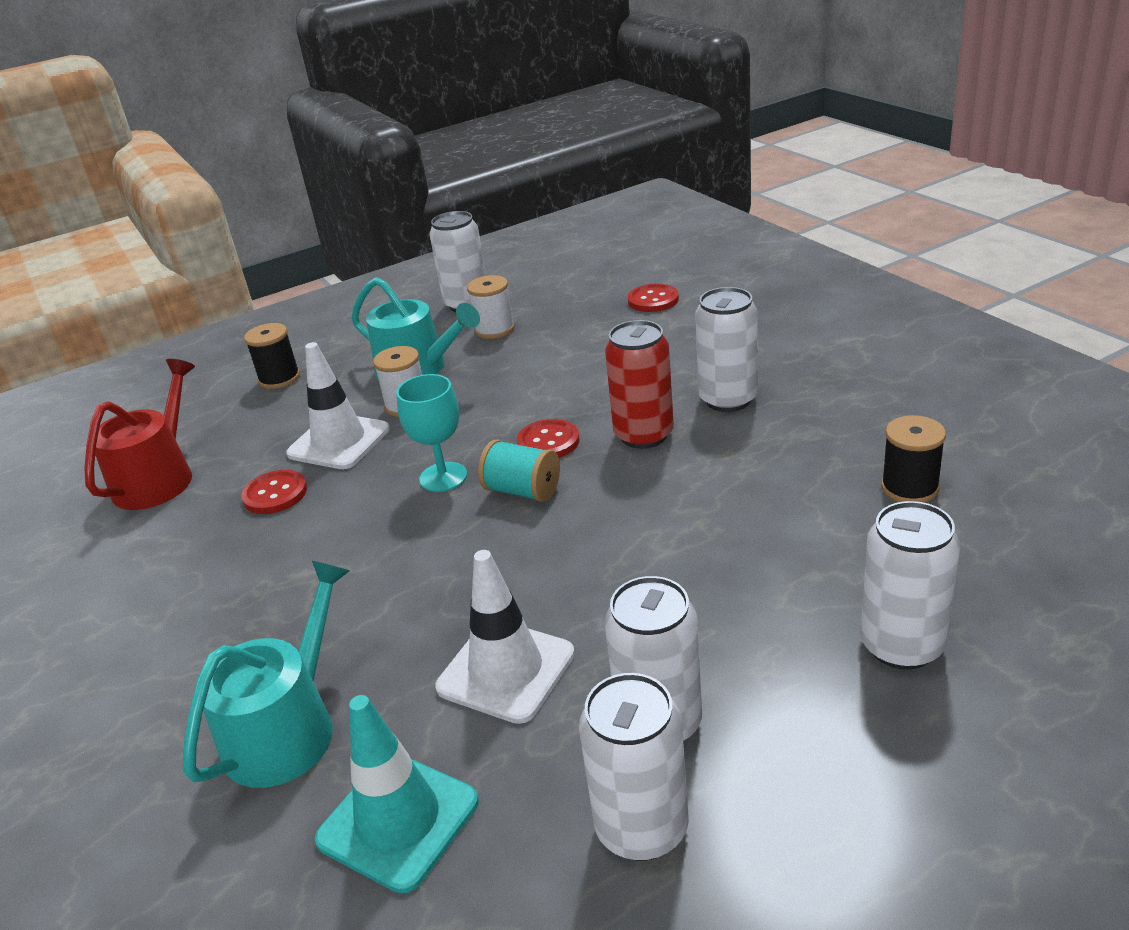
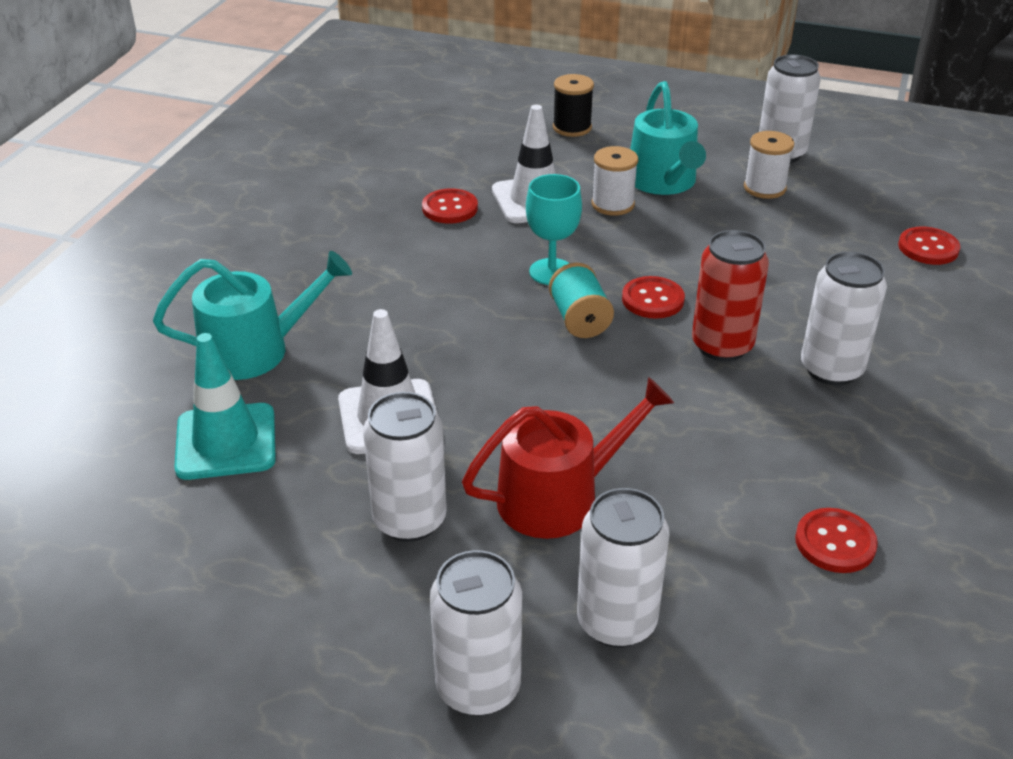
camera: 45 degrees right, 5 degrees up
red watering can [84,359,195,510] -> red watering can moved to [462,377,674,539]
white can [579,673,689,861] -> white can moved to [430,550,522,716]
black spool [881,415,946,503] -> red button [795,508,878,573]

